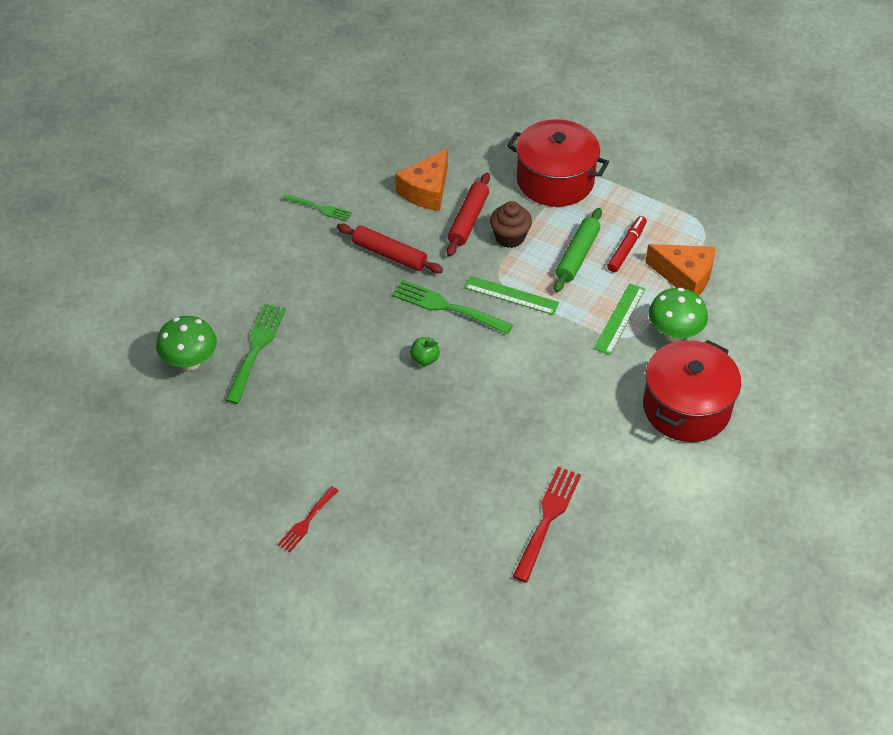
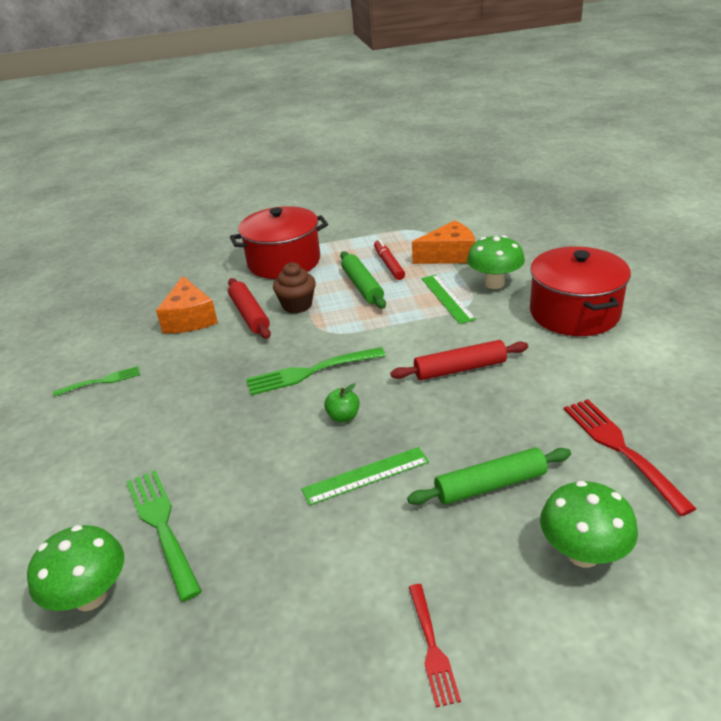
camera: 40 degrees left, 15 degrees down
red rolling pin [337,223,443,273] -> red rolling pin moved to [390,340,528,380]
green ruler [464,276,559,315] -> green ruler moved to [301,447,429,506]
none -> green rolling pin [407,448,571,505]
none -> green mushroom [540,481,638,568]

